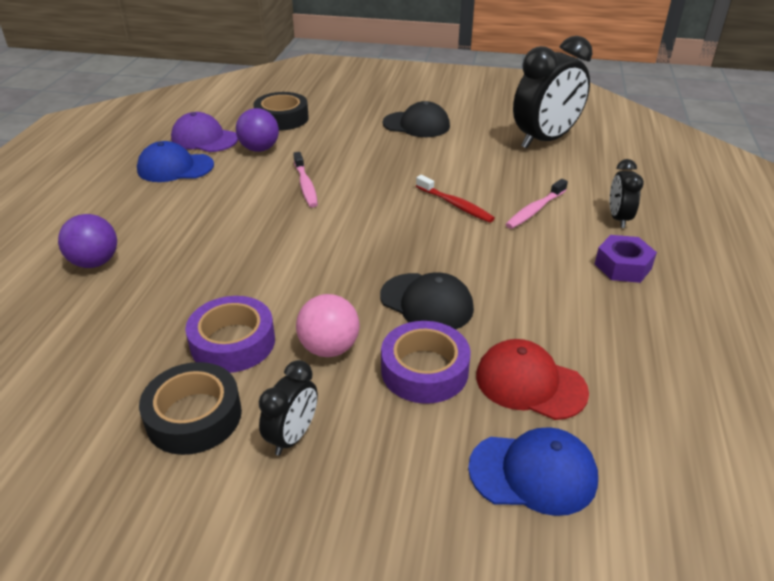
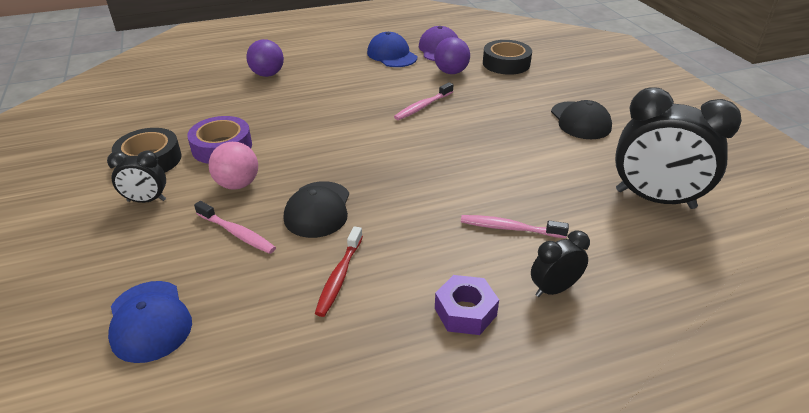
camera: 60 degrees right, 0 degrees up
purple tape [381,321,471,404] -> pink toothbrush [194,201,276,254]
red toothbrush [416,175,495,223] -> red toothbrush moved to [315,226,363,317]
red cap [476,339,589,420] -> none

